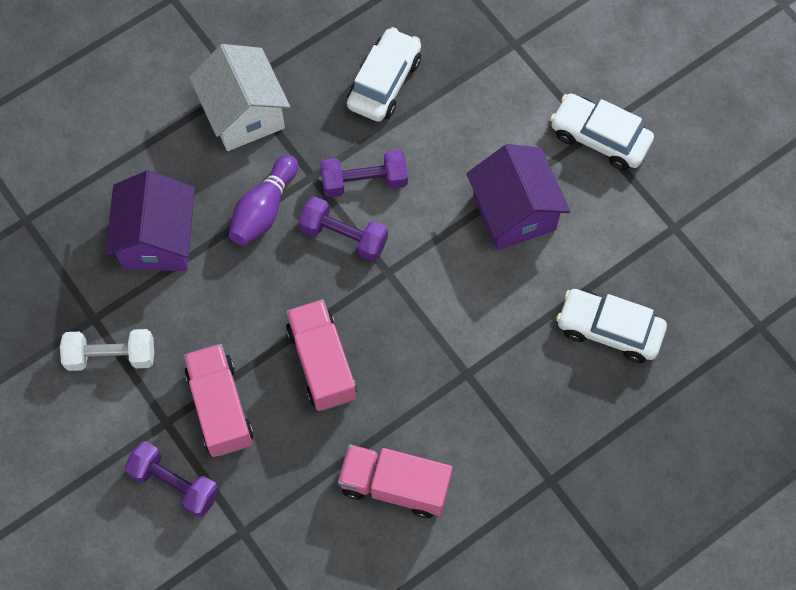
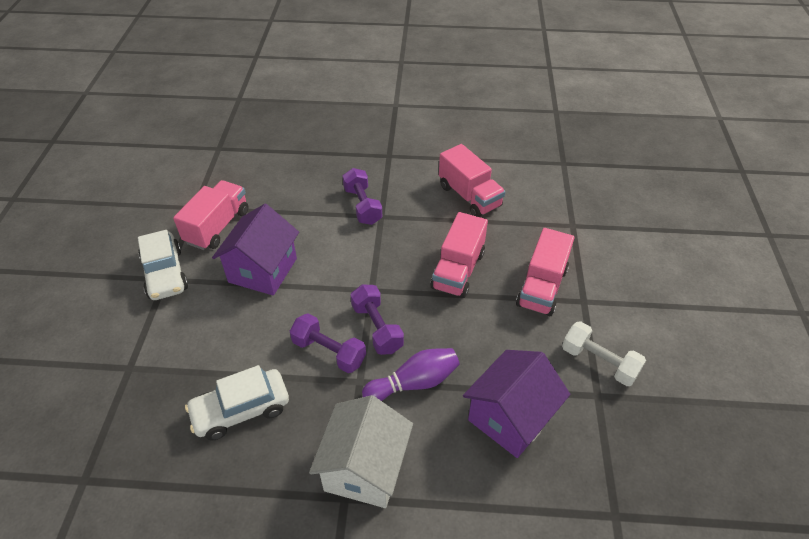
camera: 140 degrees left, 20 degrees down
purple dumbbell [124,441,219,517] -> purple dumbbell moved to [343,168,382,225]
white car [556,289,667,363] -> none
none -> pink truck [173,180,249,250]

